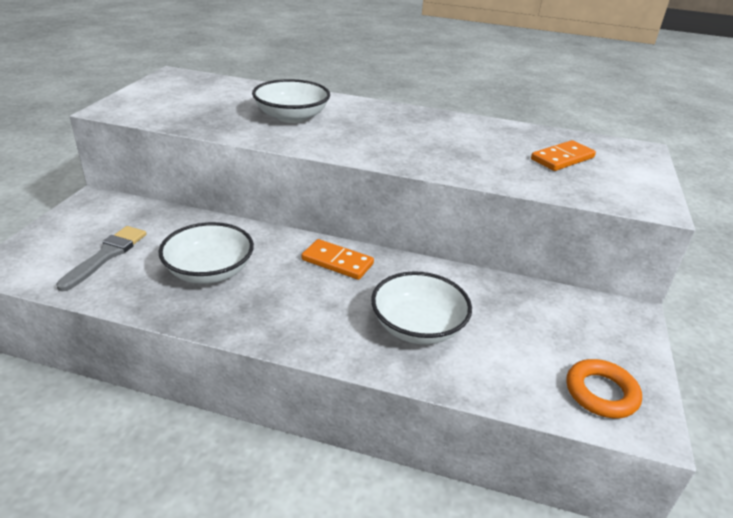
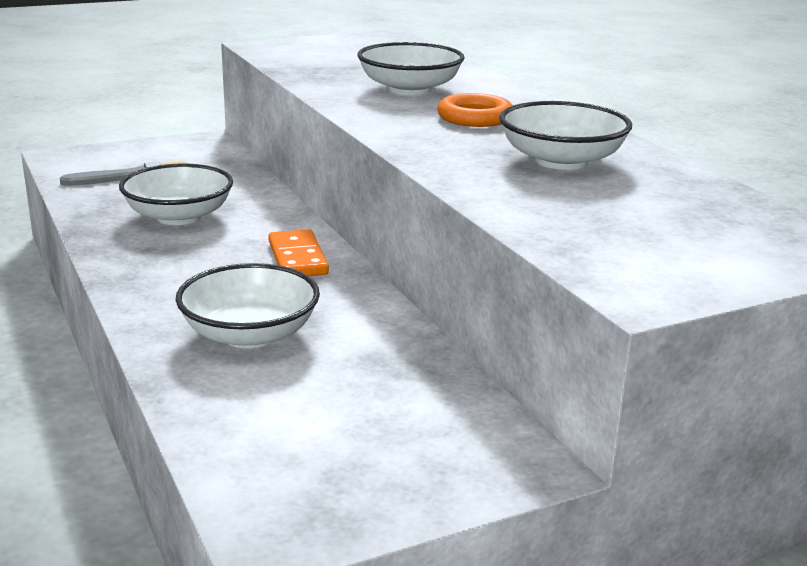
camera: 50 degrees right, 10 degrees down
orange domino [531,140,596,171] -> none
orange ring [566,359,642,419] -> orange ring moved to [437,93,513,127]
none -> white bowl [499,101,632,170]

